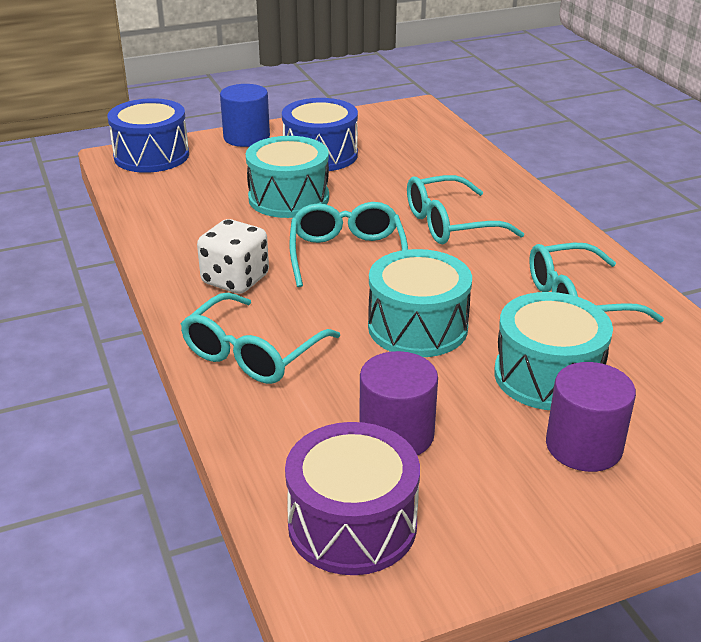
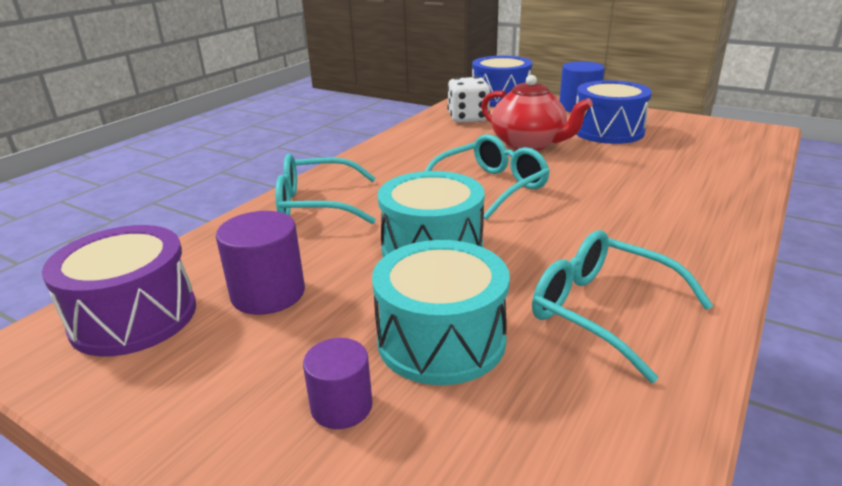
camera: 55 degrees right, 5 degrees down
white dice [197,219,269,294] -> white dice moved to [447,76,490,123]
turquoise drum [246,136,329,218] -> red teapot [481,75,593,151]
turquoise glasses [407,175,524,244] -> none
purple cylinder [546,362,636,472] -> purple cylinder [303,338,373,429], size x0.65

